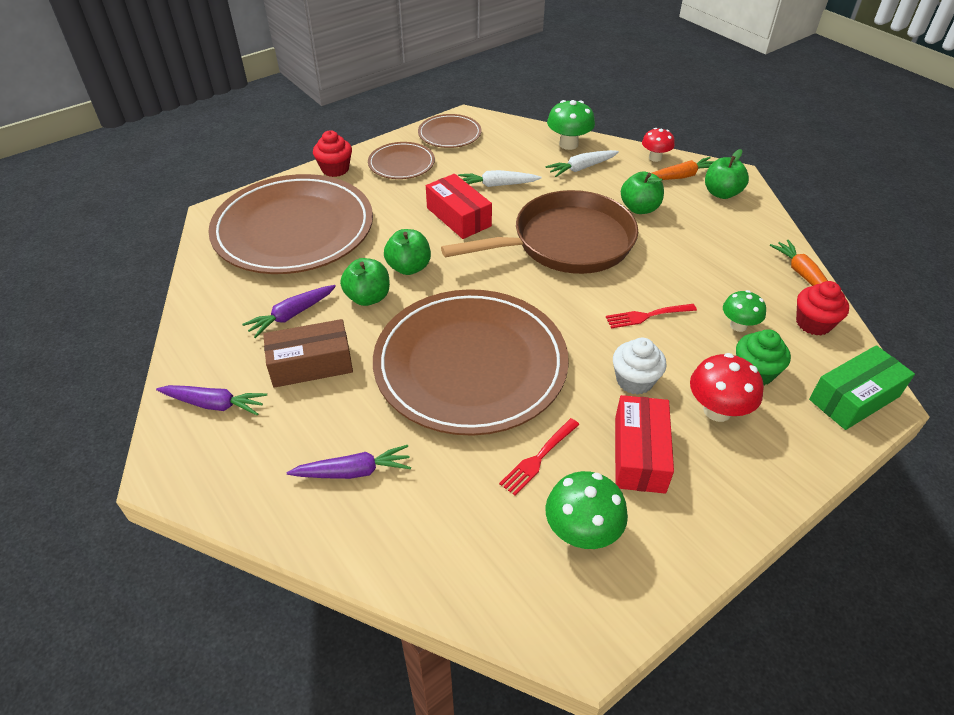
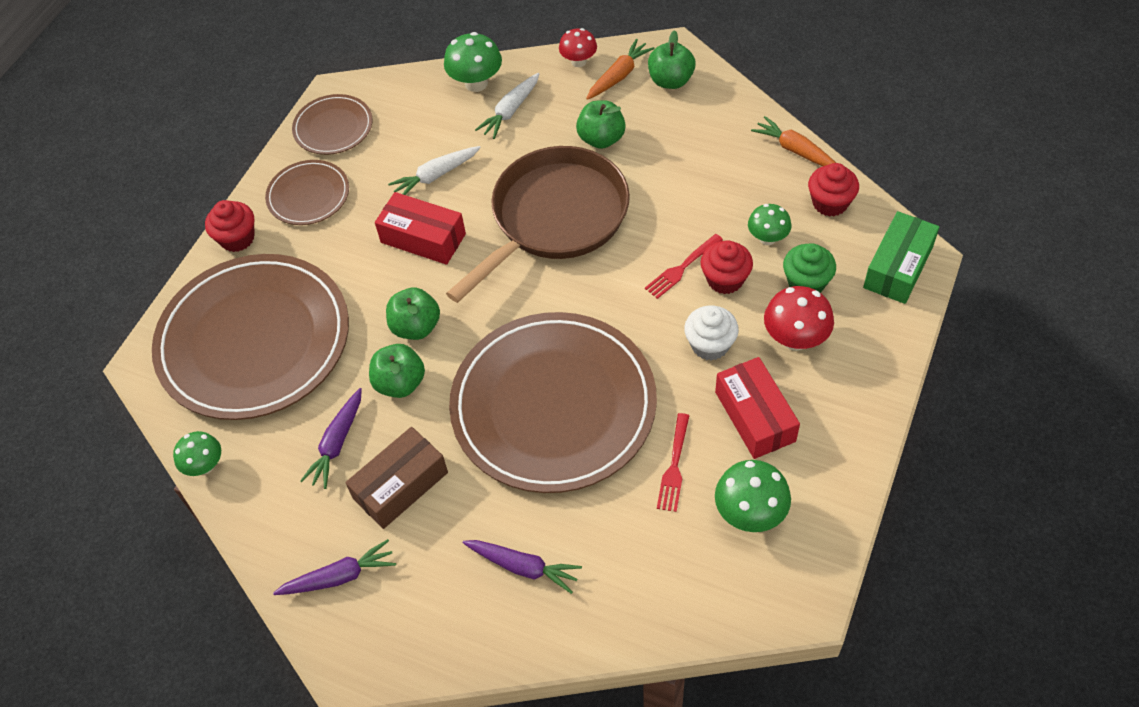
camera: 25 degrees left, 10 degrees up
purple carrot [287,445,411,479] -> purple carrot turned 60 degrees clockwise [463,540,582,594]
none -> green mushroom [173,431,221,476]
none -> red cupcake [701,241,753,294]

